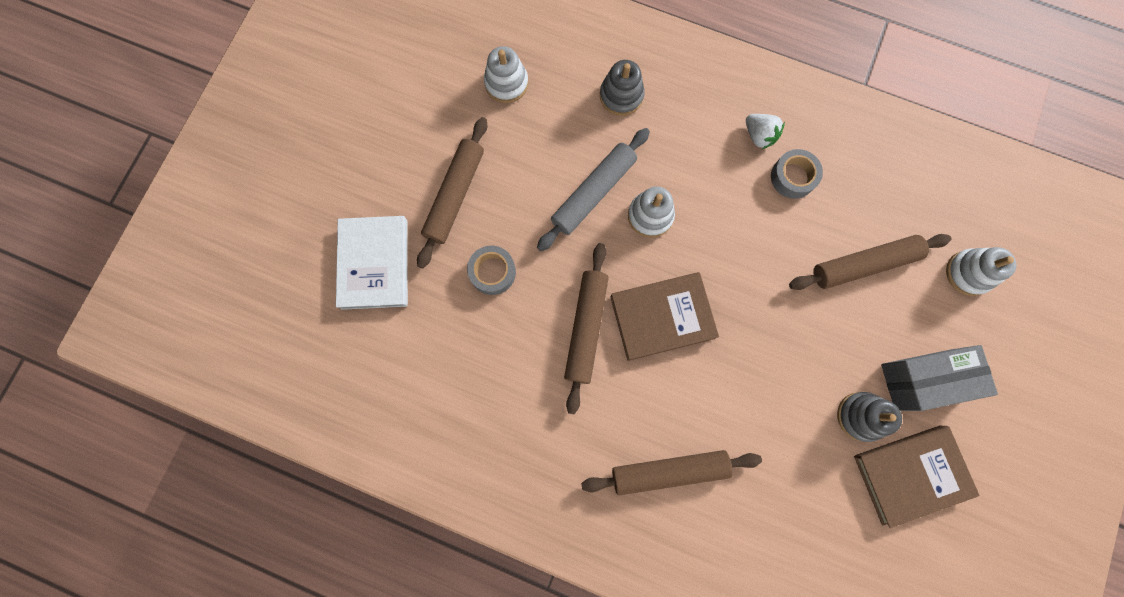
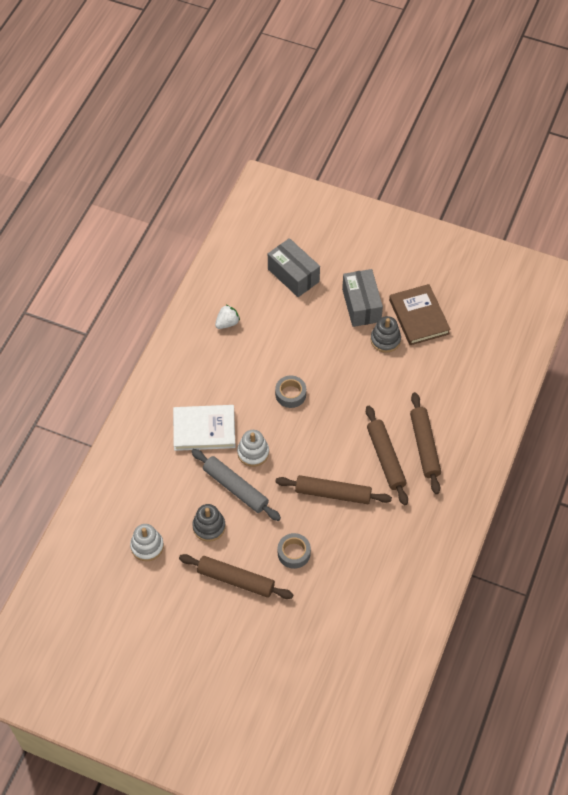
camera: 90 degrees left, 20 degrees down
white book [336,216,408,310] -> white book moved to [173,405,236,451]
grey stacking toy [600,60,645,116] -> grey stacking toy moved to [192,504,225,542]
brown book [610,272,719,361] -> none
white strawberry [746,114,785,149] -> white strawberry moved to [215,304,240,329]
grey tape [771,149,823,199] -> grey tape moved to [275,375,306,408]
brown rolling pin [789,234,951,290] -> brown rolling pin moved to [366,406,408,505]
white stacking toy [946,247,1017,296] -> grey box [268,238,320,297]

